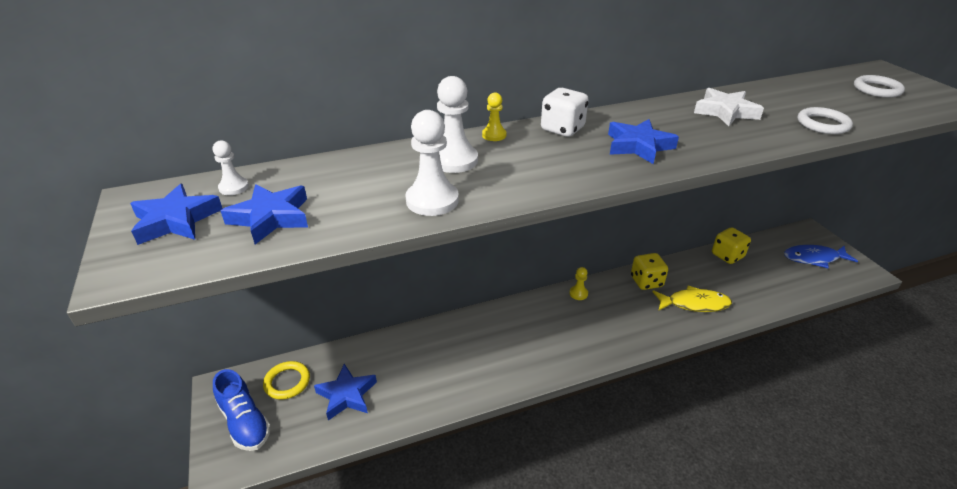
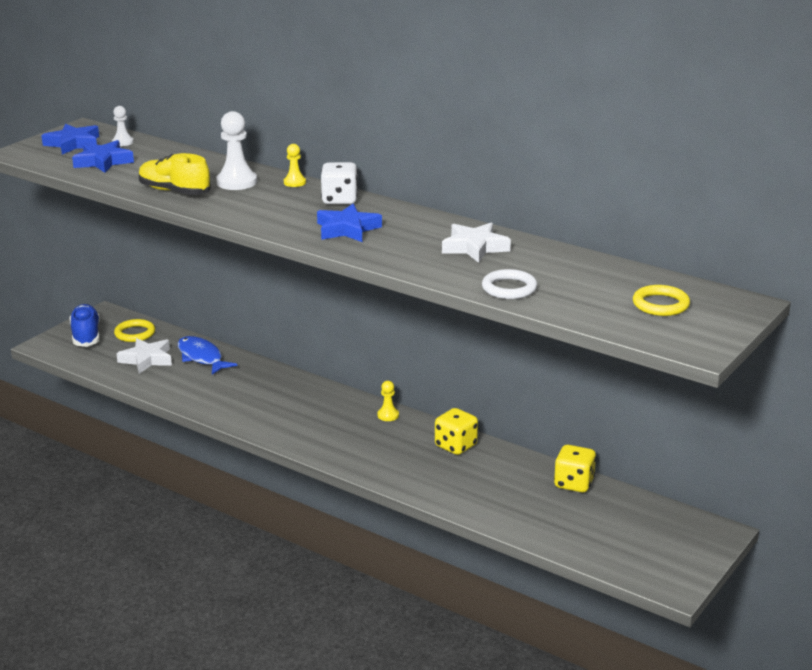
camera: 55 degrees right, 10 degrees down
blue shoe [213,369,271,451] -> blue shoe turned 150 degrees clockwise [70,304,100,347]
blue star [314,364,377,420] -> white star [116,338,172,374]
white pawn [405,110,459,216] -> yellow shoe [139,153,211,195]
yellow fish [652,286,732,312] -> none
blue fish [784,245,858,268] -> blue fish moved to [177,336,237,375]
white ring [854,75,905,98] -> yellow ring [633,285,690,316]

